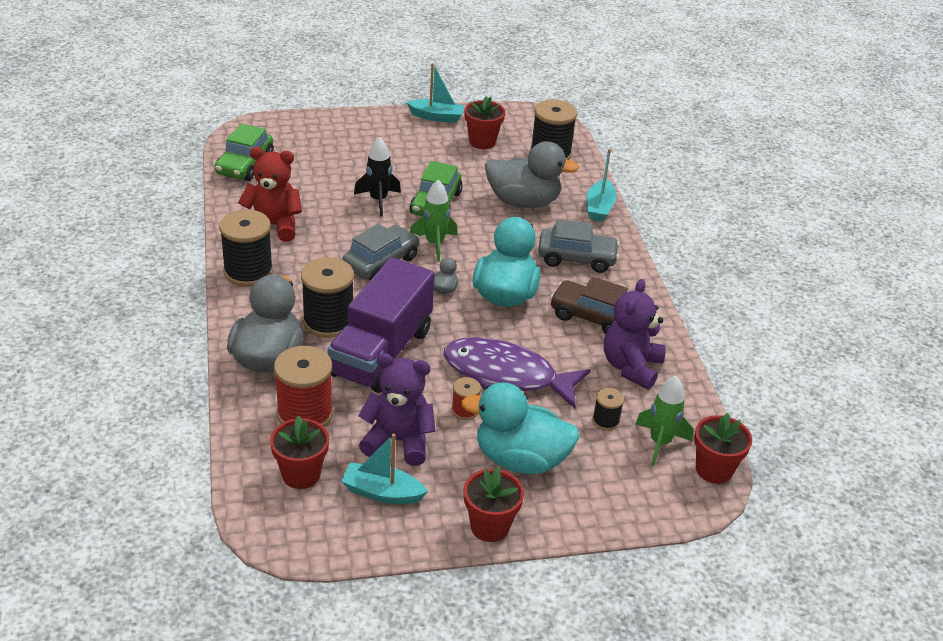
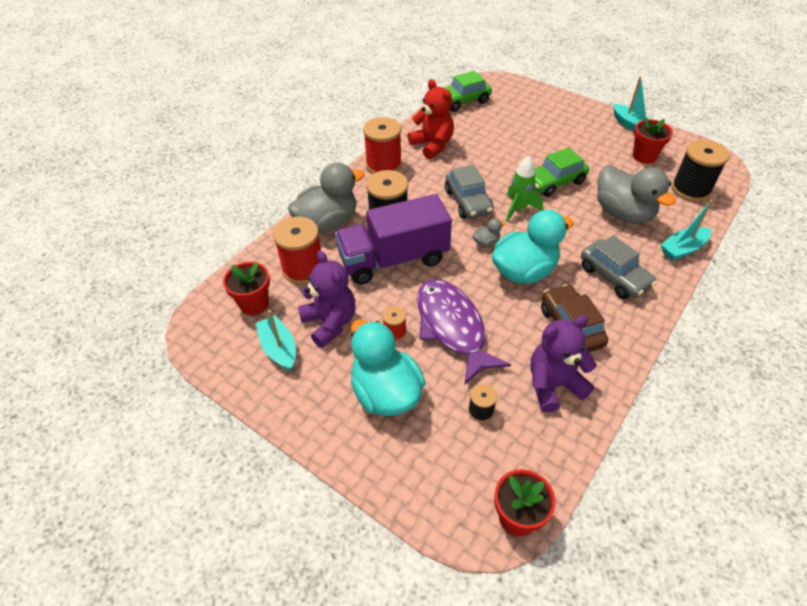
camera: 50 degrees right, 10 degrees up
black spool [219,210,273,286] -> red spool [363,117,402,174]
grey car [342,224,420,280] -> grey car turned 75 degrees clockwise [445,165,494,219]
black rocket [354,137,401,216] -> none
red flower pot [464,466,524,542] -> none
green rocket [635,376,693,466] -> none

